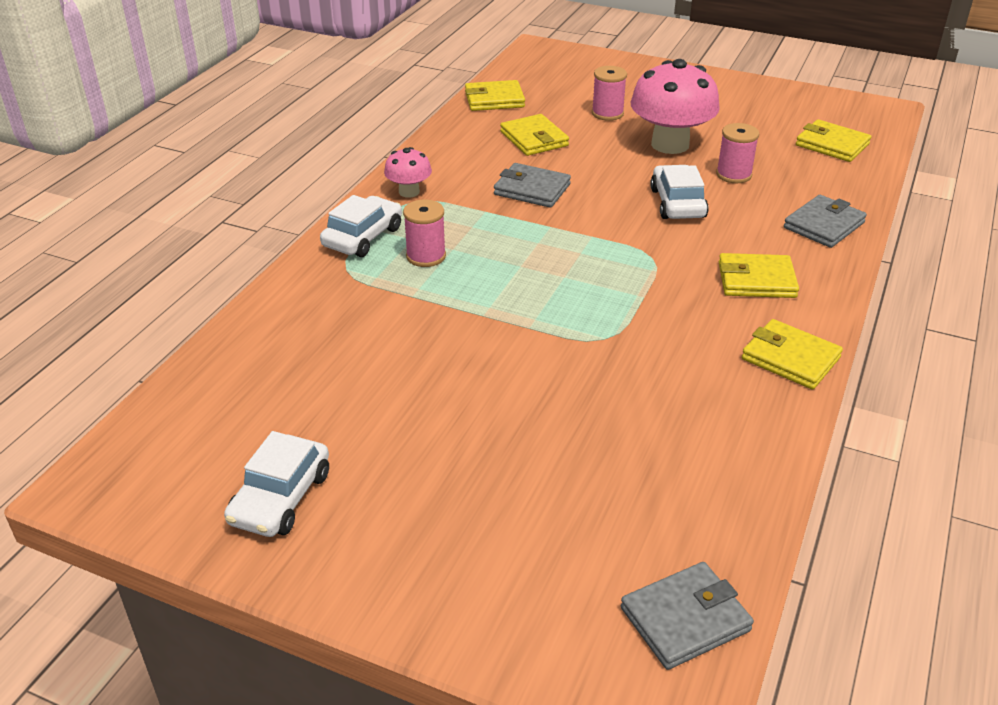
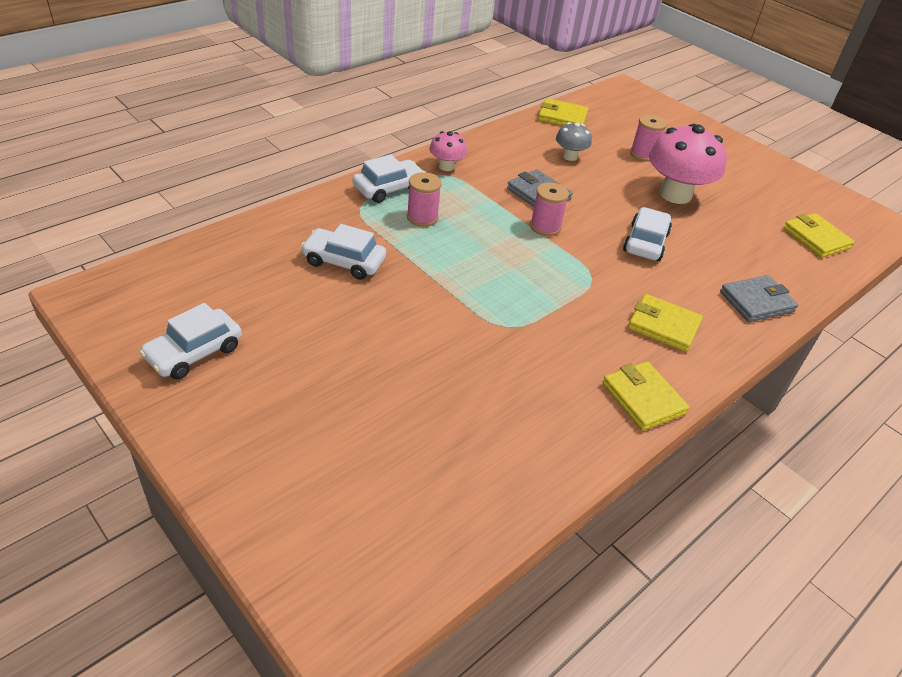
camera: 20 degrees right, 5 degrees up
yellow wallet [500,114,569,156] -> grey mushroom [556,122,592,161]
grey wallet [621,562,754,670] -> none
pink spool [716,123,759,183] -> pink spool moved to [530,182,569,236]
none -> white car [301,224,386,280]

